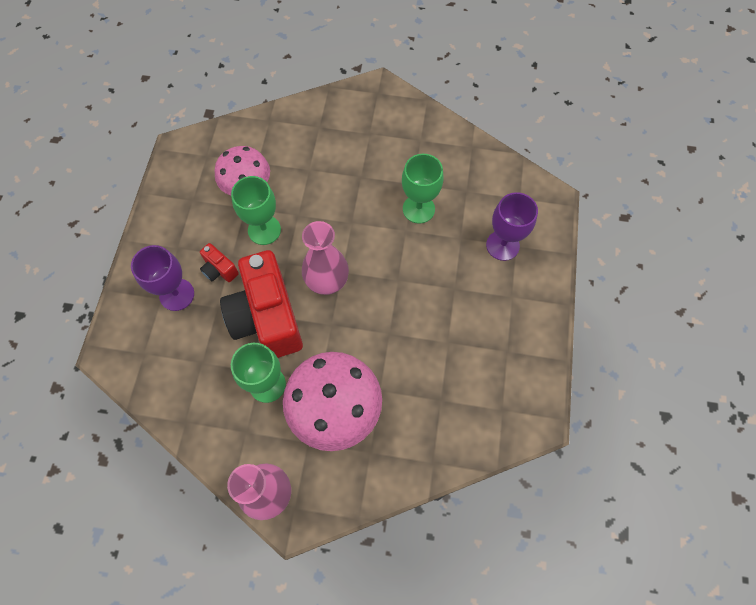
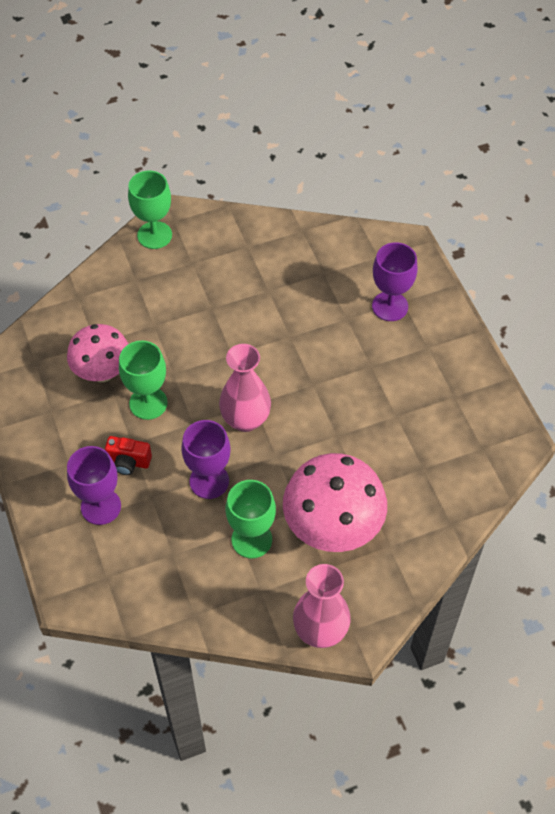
camera: 30 degrees left, 10 degrees down
red camera [220,250,303,358] -> purple goblet [181,420,231,499]
green goblet [402,154,443,224] -> green goblet moved to [128,171,172,249]

